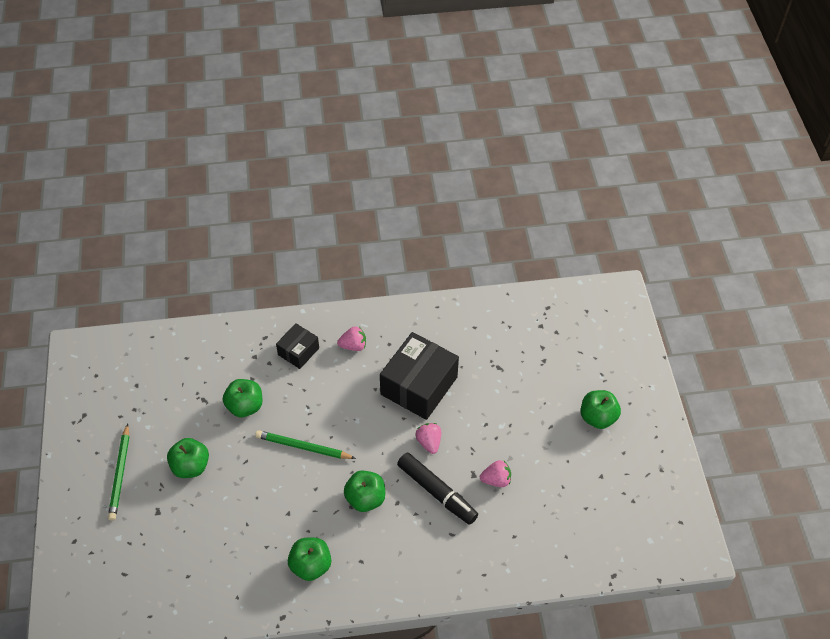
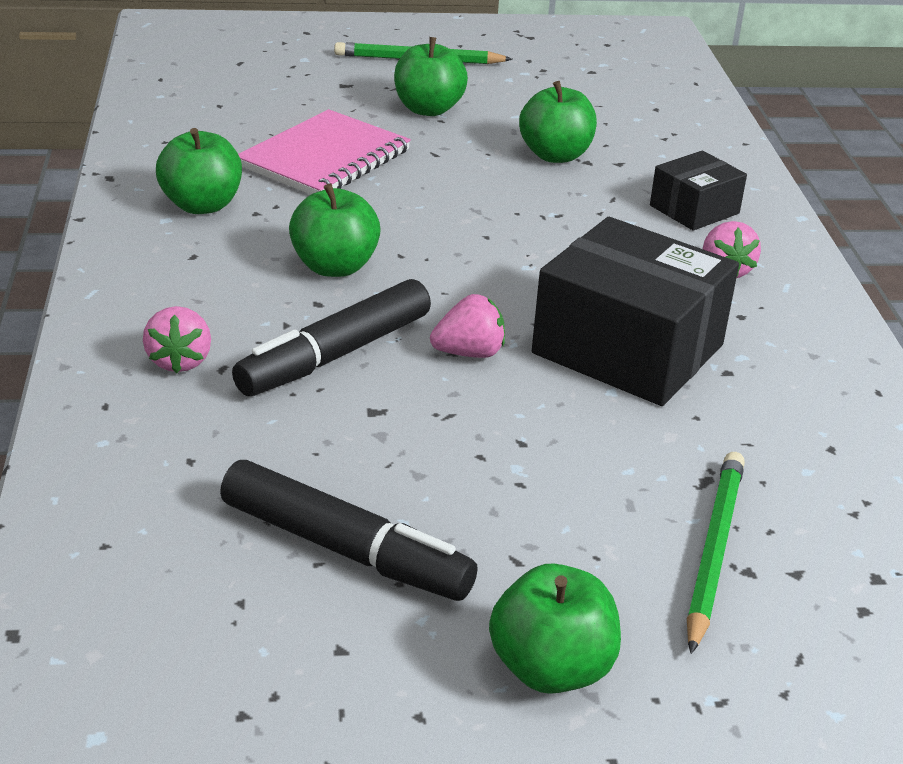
camera: 90 degrees right, 20 degrees down
green pencil [255,430,356,459] -> green pencil moved to [687,452,745,654]
black box [276,323,319,369] -> black box turned 75 degrees counterclockwise [650,151,747,231]
pink strawberry [480,460,511,487] -> pink strawberry moved to [143,306,211,373]
none -> black marker [220,460,478,601]
none -> pink notebook [238,109,411,195]

